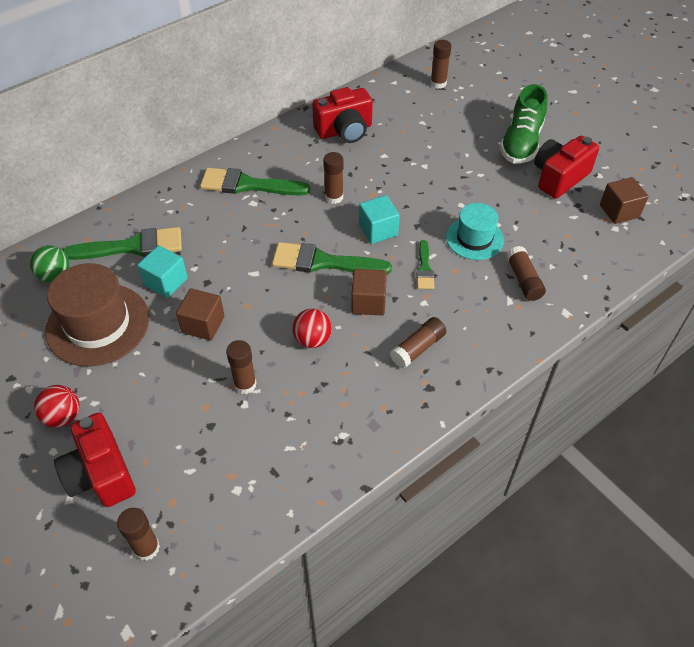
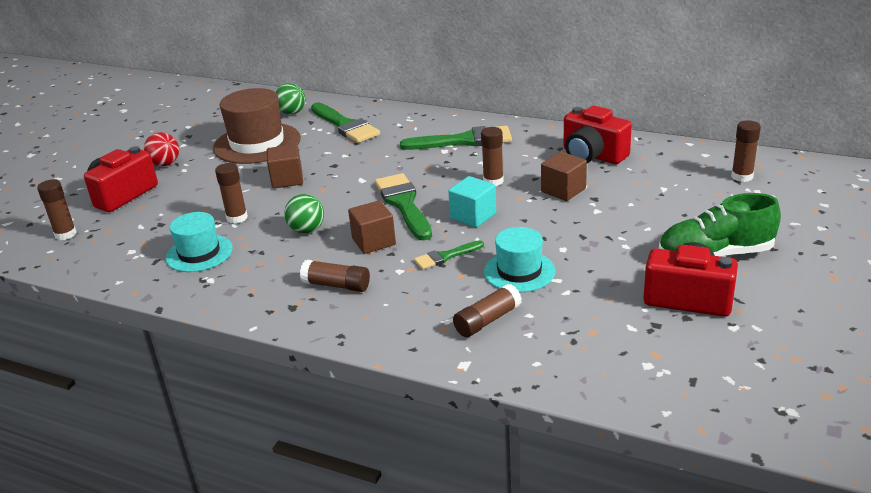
camera: 65 degrees right, 20 degrees down
turquoise cube [137,245,188,298] -> none
green brush [200,168,310,196] -> green brush turned 105 degrees clockwise [400,126,512,150]
red ball [292,309,332,348] -> green ball [284,194,324,233]
brown cube [600,177,649,224] -> brown cube moved to [541,152,587,201]
none -> turquoise hat [166,212,233,272]

